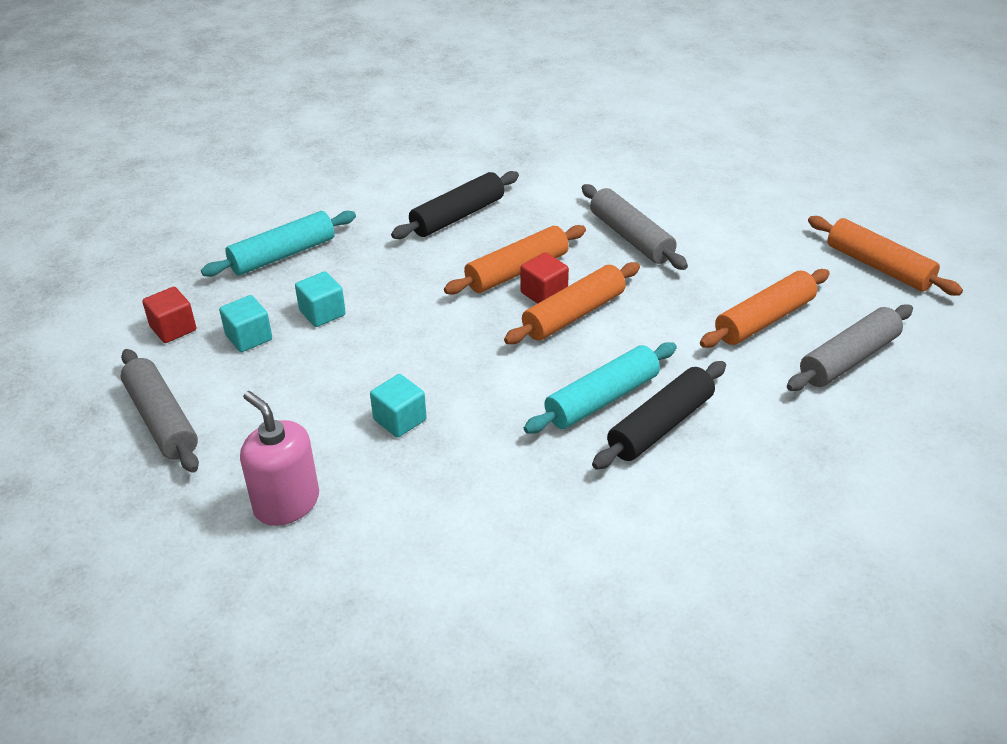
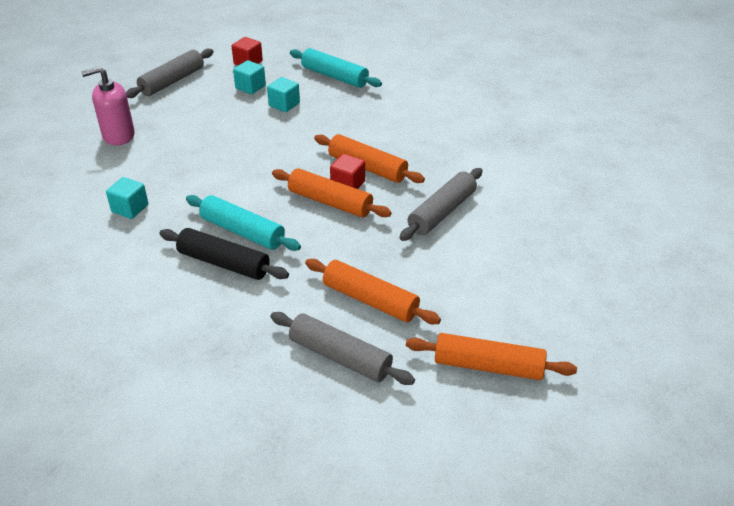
camera: 70 degrees right, 0 degrees up
pink soap dispenser [240,391,319,526] -> pink soap dispenser turned 135 degrees counterclockwise [81,67,135,146]
turquoise cube [370,374,427,438] -> turquoise cube moved to [106,177,148,219]
black rolling pin [391,171,519,239] -> none
orange rolling pin [808,216,963,296] -> orange rolling pin turned 75 degrees clockwise [406,333,577,380]

